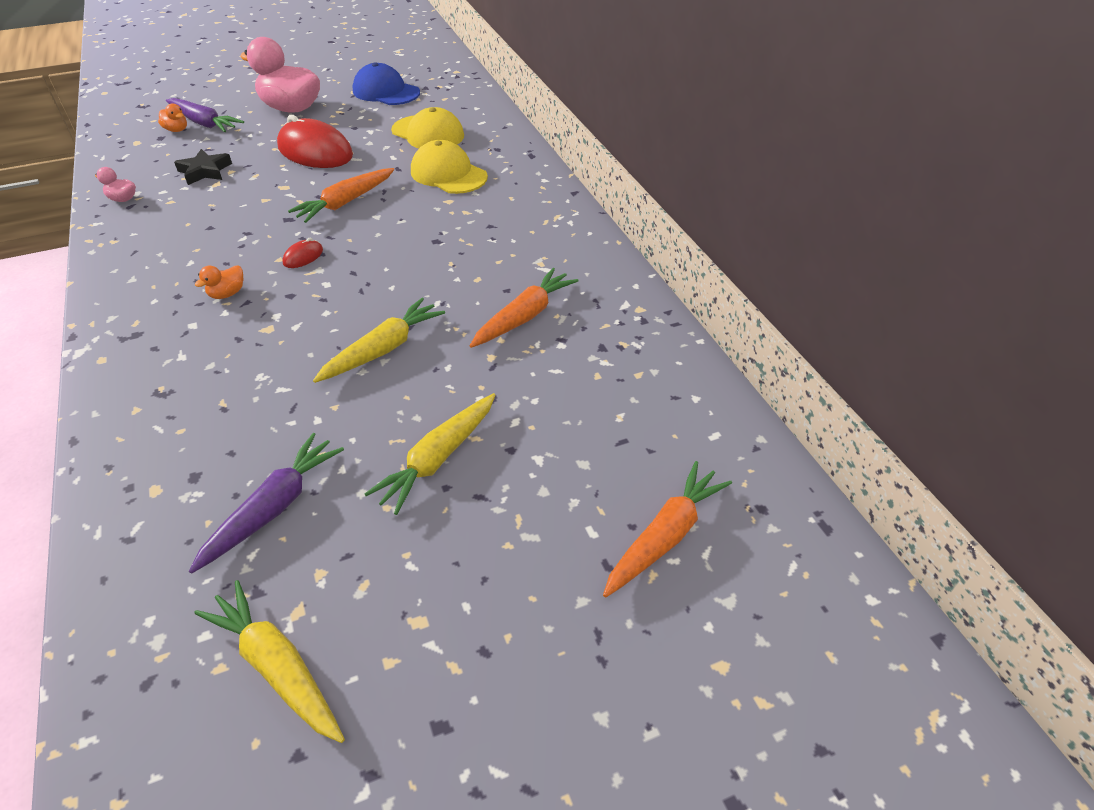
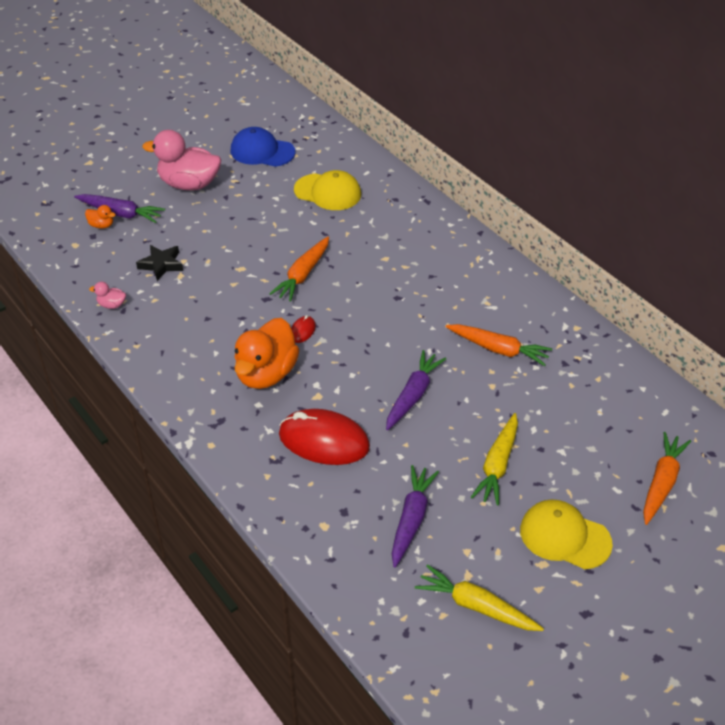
camera: 15 degrees left, 0 degrees up
orange duck [195,265,243,299] -> orange duck [234,318,299,389], size x2.38
red mouse [277,115,353,168] -> red mouse moved to [279,409,370,465]
yellow carrot [313,298,445,383] -> purple carrot [386,350,446,430]
yellow cap [411,140,488,194] -> yellow cap moved to [520,500,613,569]
orange carrot [470,268,578,348] -> orange carrot turned 90 degrees clockwise [446,324,552,366]

